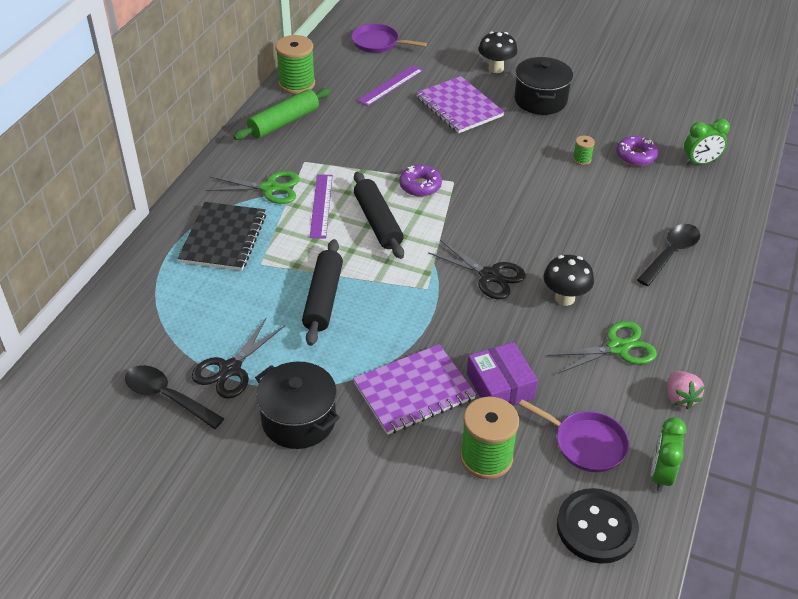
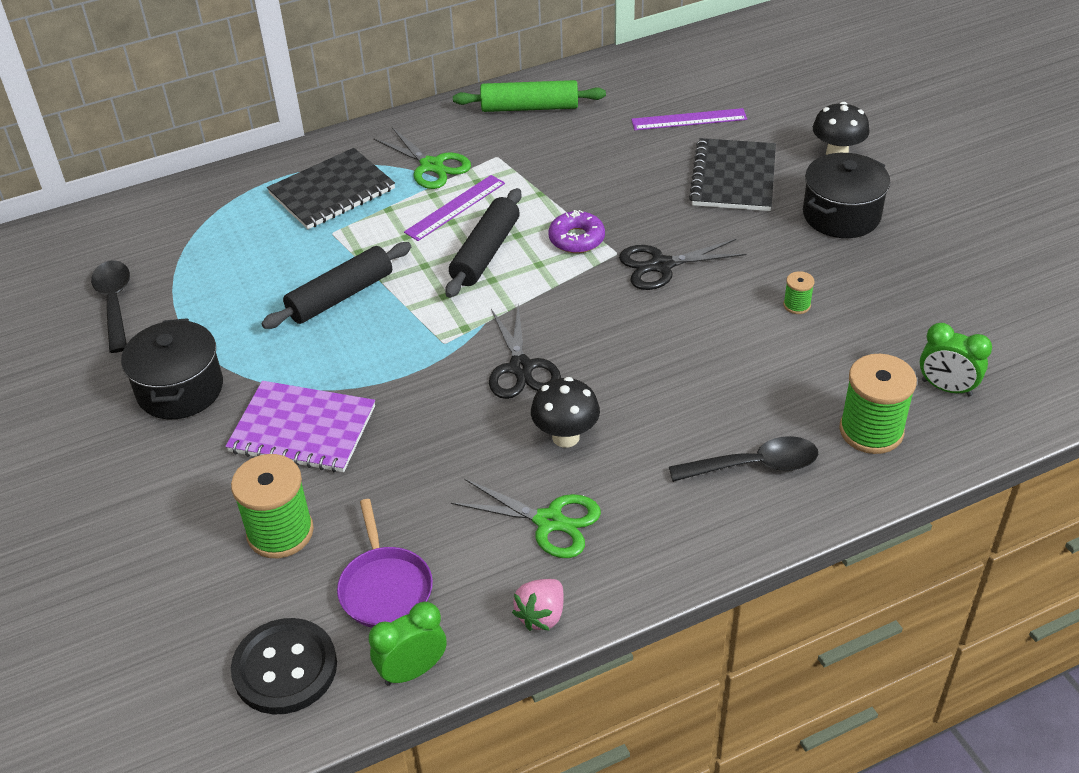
camera: 45 degrees right, 0 degrees up
black scissors [192,317,285,399] -> black scissors moved to [619,239,746,290]
green spool [275,35,315,94] -> green spool moved to [839,354,917,454]
purple pan [352,24,427,53] -> none
purple notebook [416,76,504,133] -> black notebook [689,138,776,211]
purple box [467,342,538,406] -> none
purple donut [616,136,658,166] -> none

